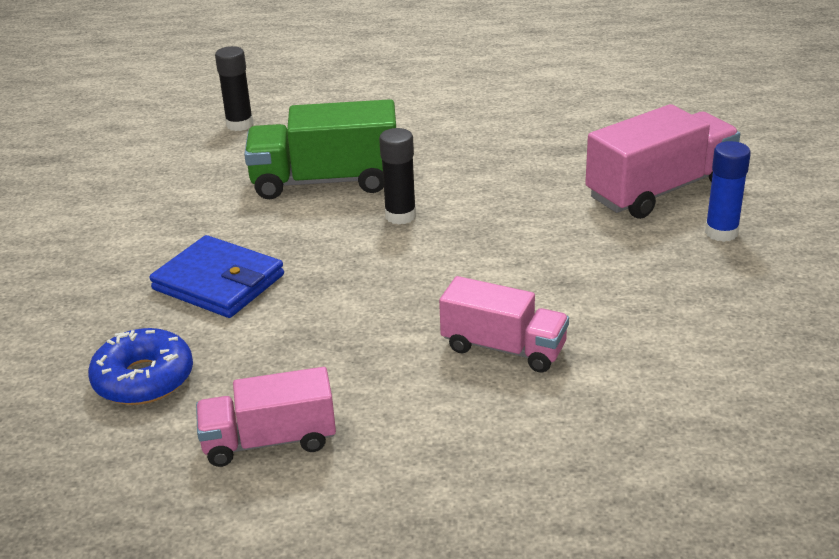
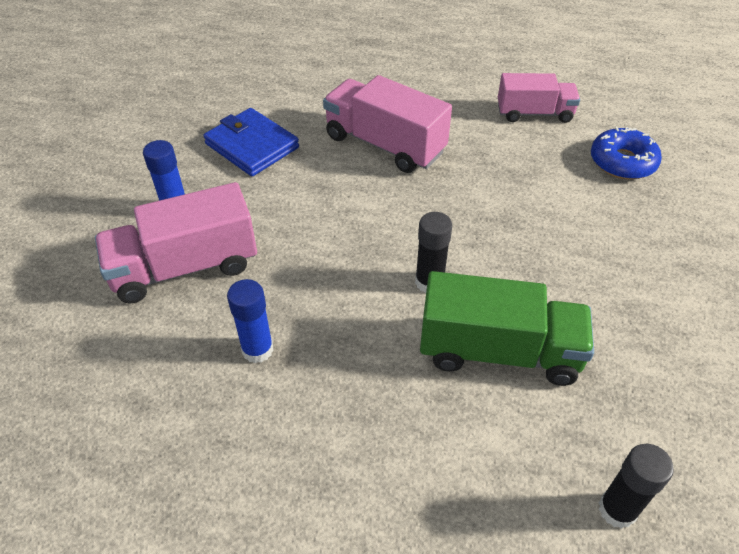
camera: 170 degrees left, 15 degrees up
blue wallet [149,235,284,318] -> blue wallet moved to [203,108,299,176]
pink truck [439,276,569,373] -> pink truck [323,75,452,173], size x1.53
none -> blue glue stick [227,279,274,363]

